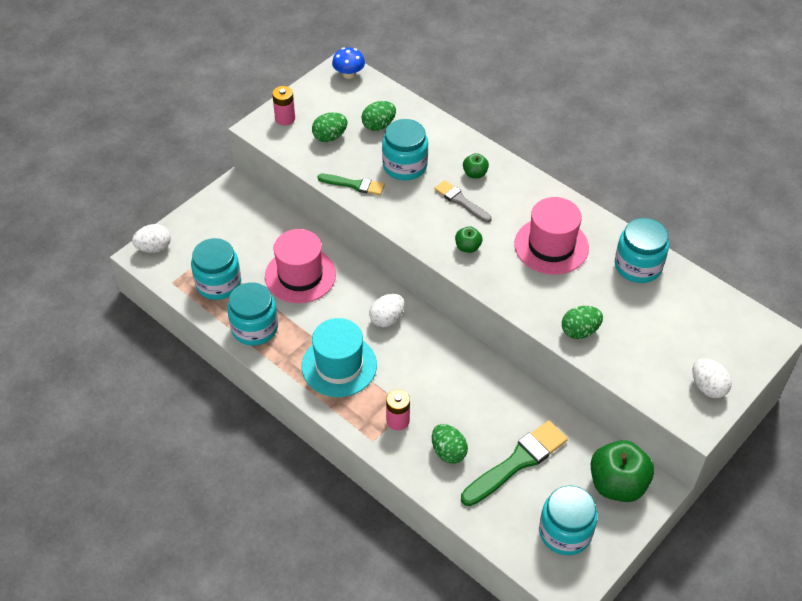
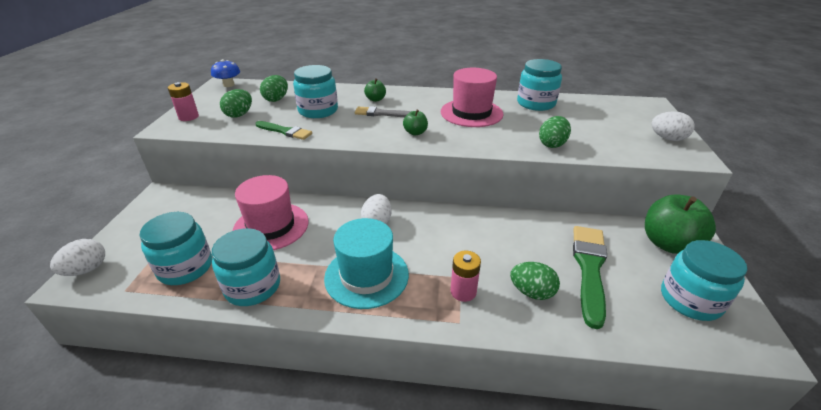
camera: 35 degrees left, 15 degrees down
green brush [317,174,385,195] -> green brush turned 45 degrees clockwise [255,121,312,140]

